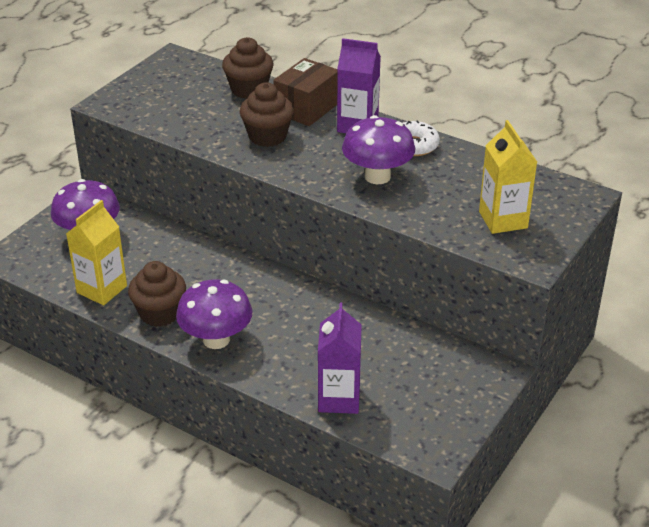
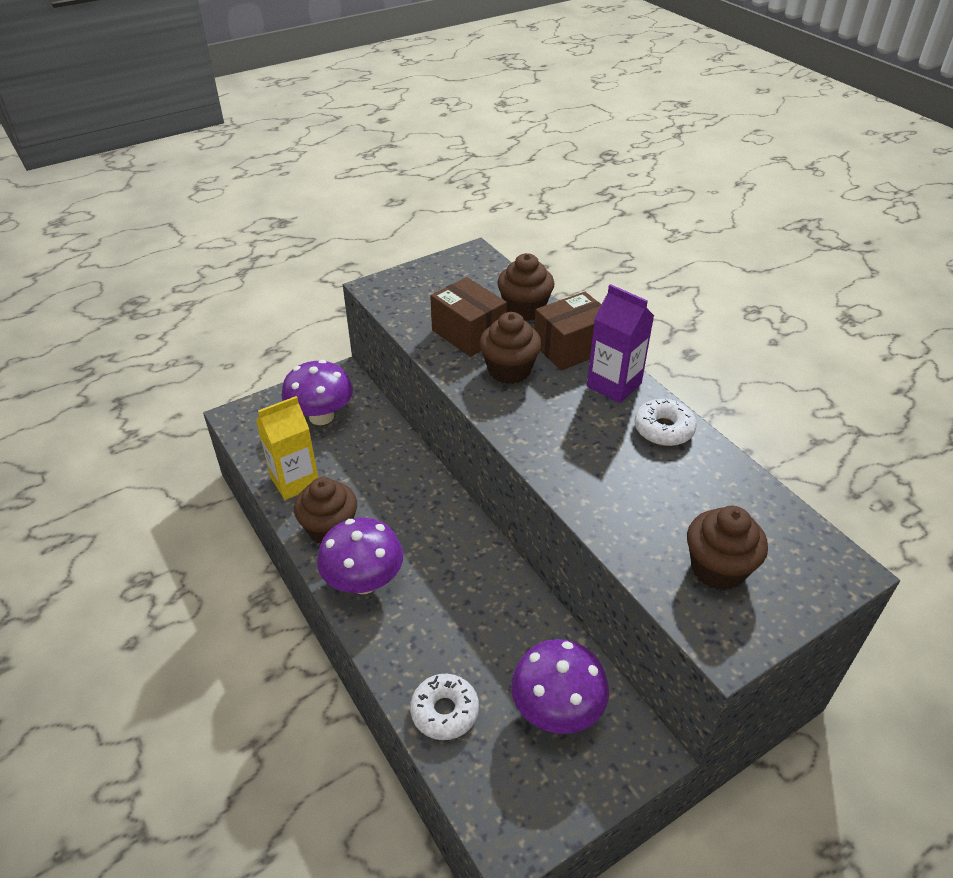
camera: 25 degrees right, 5 degrees up
purple carton [318,303,362,414] -> white donut [410,674,479,740]
purple mushroom [342,115,415,184] -> purple mushroom moved to [511,639,609,734]
yellow carton [479,120,537,234] -> brown cupcake [687,506,768,590]
none -> brown box [430,277,507,357]

